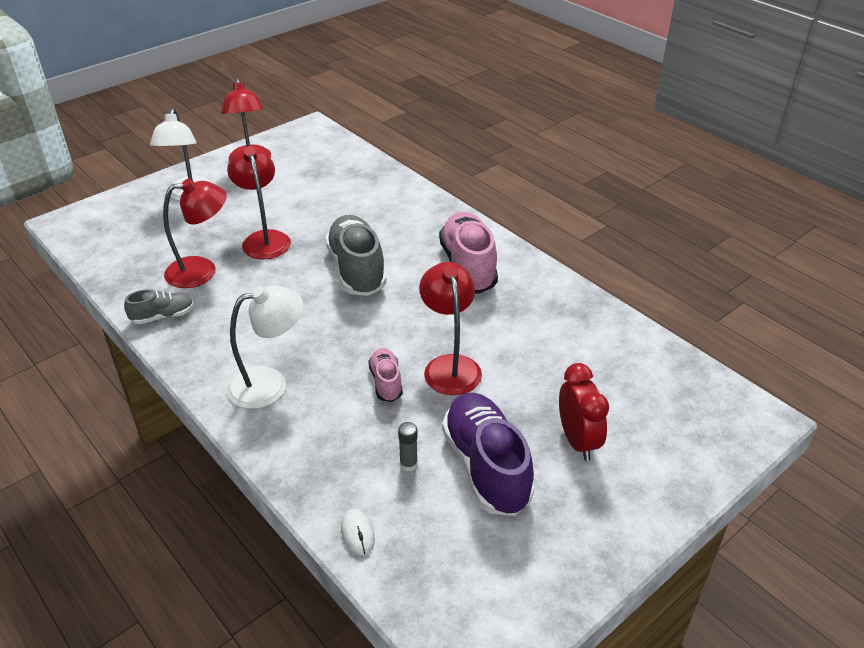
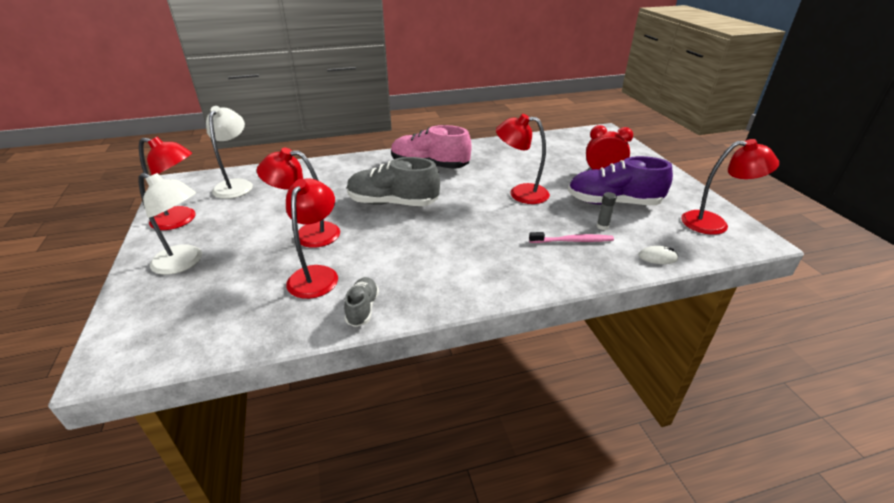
camera: 65 degrees left, 5 degrees down
white lamp [227,285,303,409] -> white lamp moved to [206,106,253,199]
pink shoe [368,348,403,402] -> none
none -> pink toothbrush [529,232,614,243]
none -> red lamp [681,139,779,235]

